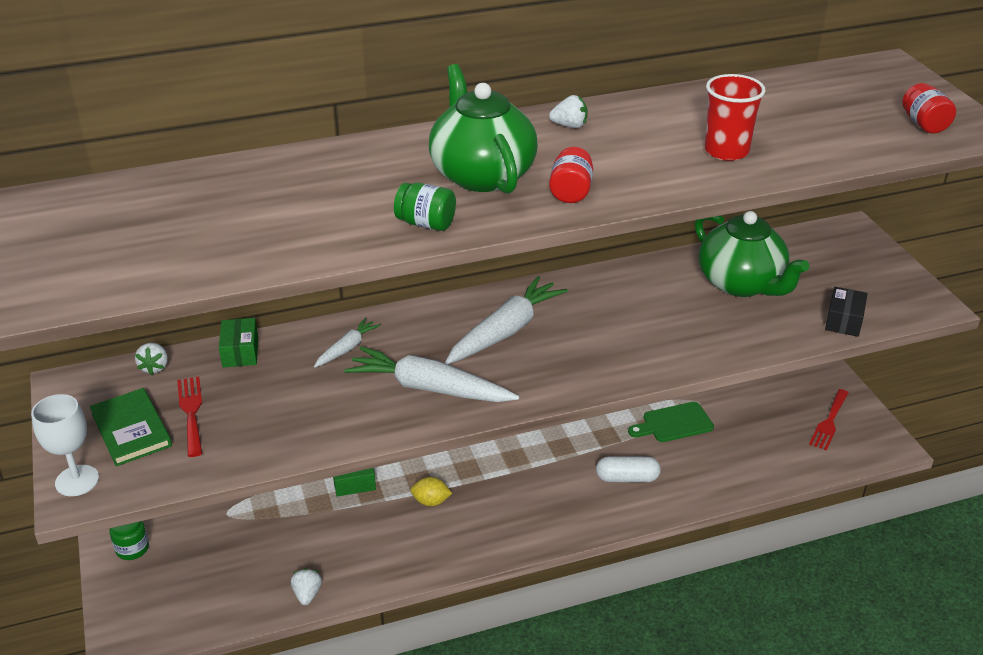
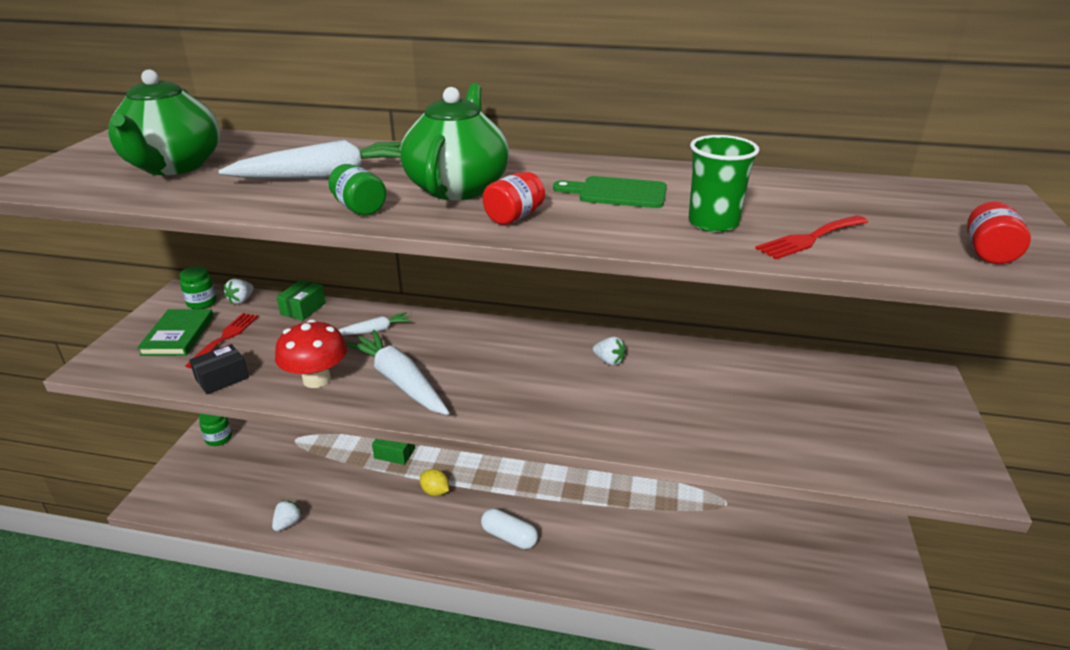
camera: 30 degrees right, 5 degrees down
white goblet [31,394,99,496] -> none
white carrot [445,276,568,364] -> white carrot moved to [218,140,402,179]
white strawberry [549,95,588,128] -> white strawberry moved to [593,337,626,366]
white capsule [596,457,661,482] -> white capsule moved to [481,508,538,549]
green cutting board [628,402,714,442] -> green cutting board moved to [553,176,667,208]
green teapot [695,211,809,297] -> green teapot moved to [108,70,220,175]
red cup [705,74,766,161] -> green cup [689,135,759,232]
red fork [809,389,848,451] -> red fork moved to [755,215,868,259]
black box [825,287,867,337] -> black box moved to [189,344,249,394]
none -> green jar [179,266,217,309]
none -> red mushroom [275,319,347,388]

